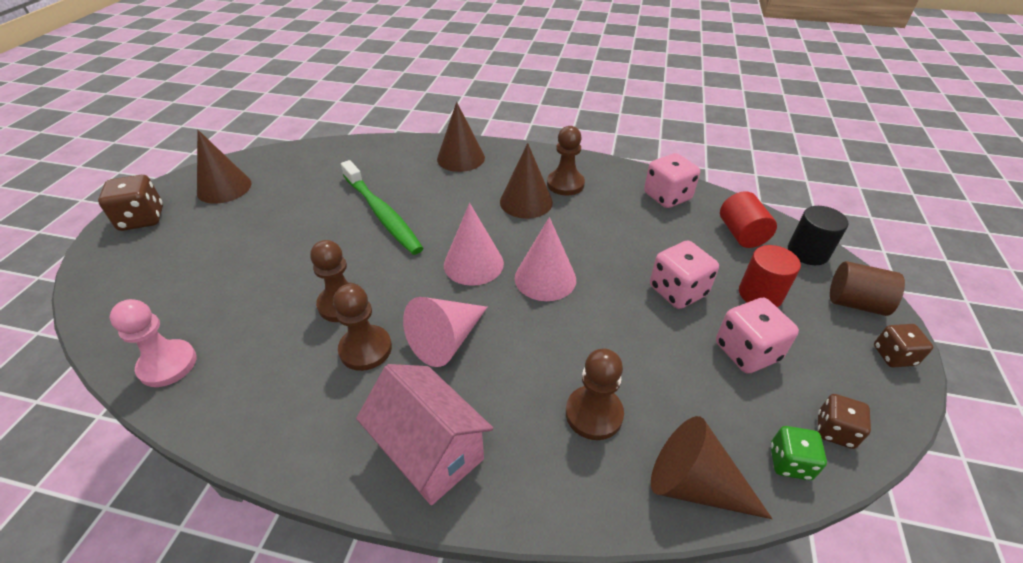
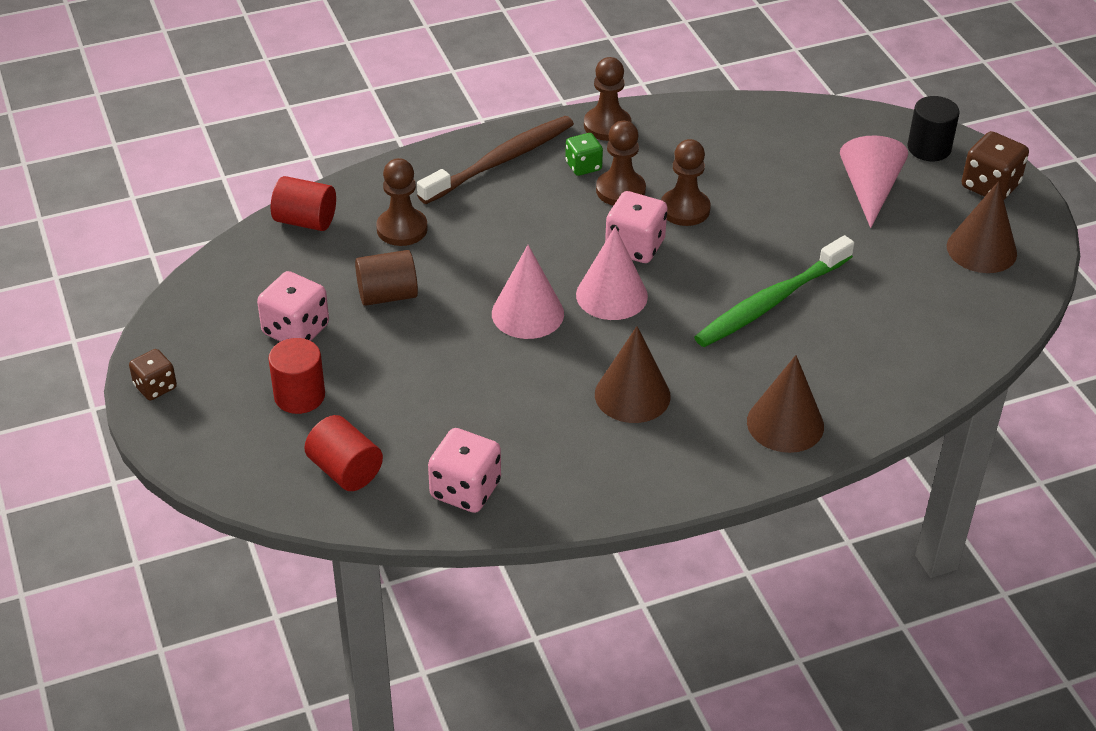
camera: 145 degrees right, 0 degrees up
pink pawn [110,299,197,387] -> none
green toothbrush [341,160,423,255] -> green toothbrush turned 60 degrees counterclockwise [694,235,854,347]
pink house [356,364,493,505] -> brown toothbrush [417,116,574,204]
pink cone [403,297,487,367] -> pink cone moved to [840,135,908,228]
brown pawn [547,126,585,196] -> brown pawn moved to [584,57,632,141]
pink dice [650,240,719,309] -> pink dice moved to [605,191,668,263]
brown cone [651,416,772,519] -> red cylinder [271,176,336,231]
green dice [771,426,827,480] -> green dice moved to [565,133,603,176]
black cylinder [788,206,848,265] -> black cylinder moved to [907,96,960,161]
brown dice [818,394,871,449] -> none
brown cylinder [830,261,905,316] -> brown cylinder moved to [355,250,418,306]

